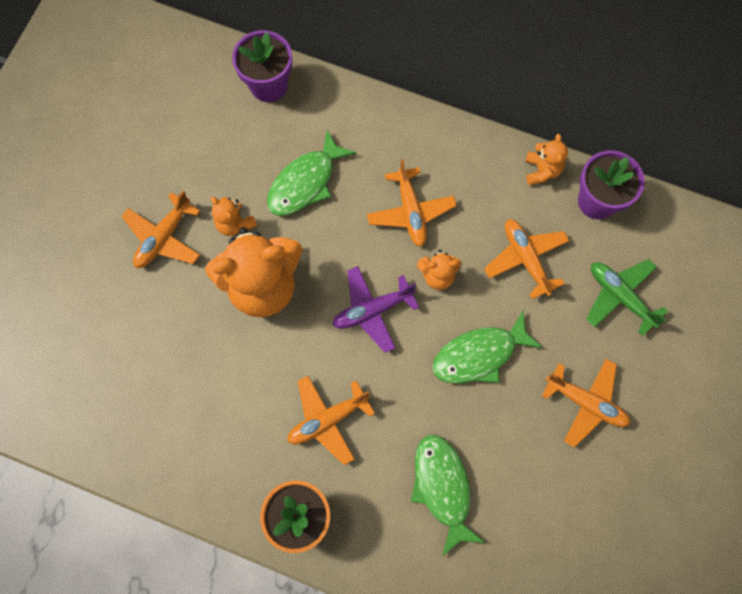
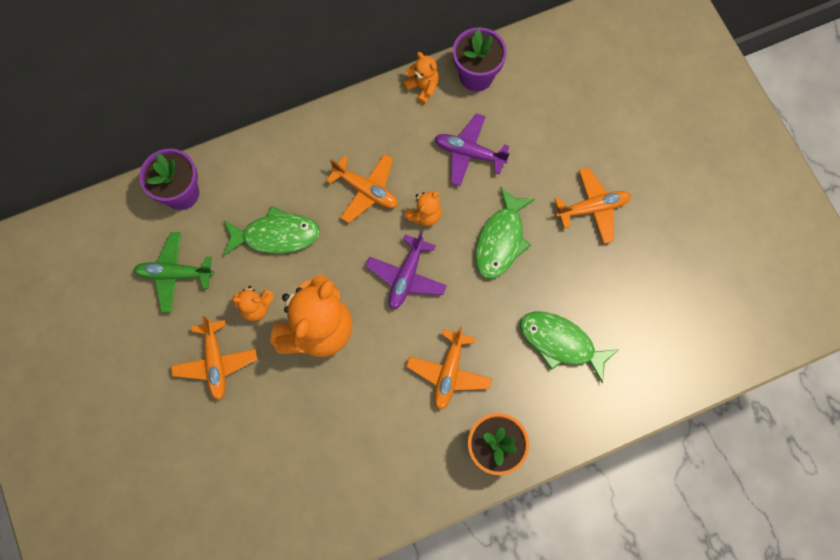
camera: 45 degrees left, 0 degrees up
green fish [267,130,356,216] -> green fish turned 90 degrees counterclockwise [224,206,320,256]
orange plane [484,219,570,299] -> purple plane [435,113,510,186]
green plane [586,259,668,336] -> green plane moved to [133,232,214,313]

